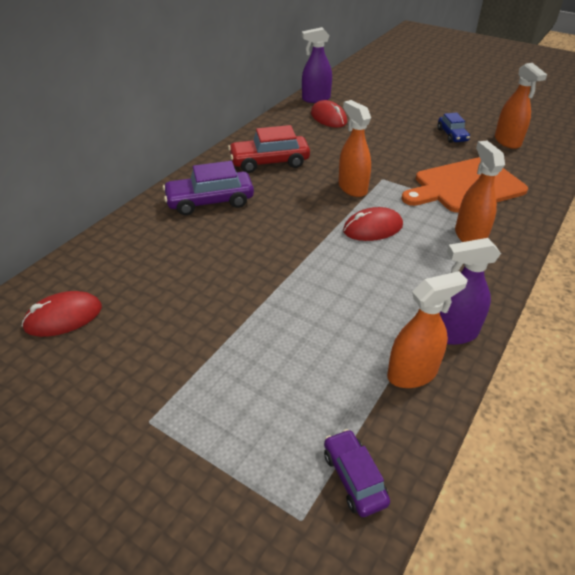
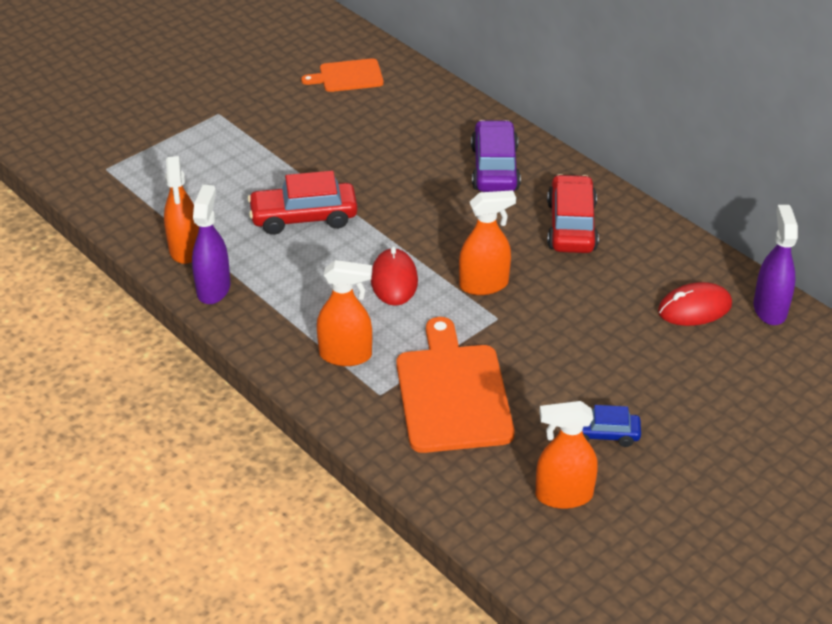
camera: 105 degrees right, 0 degrees up
red mouse [22,291,102,337] -> orange cutting board [301,58,384,92]
purple car [324,429,390,517] -> none
none -> red car [248,171,358,235]

